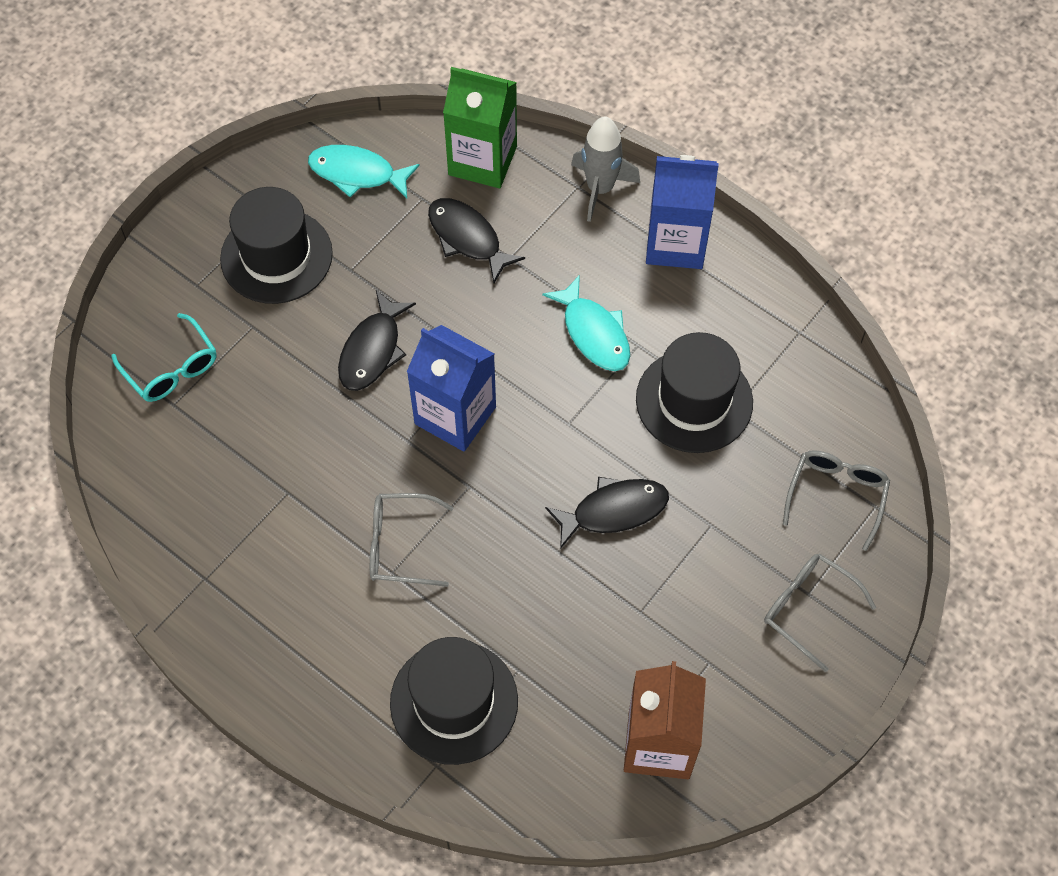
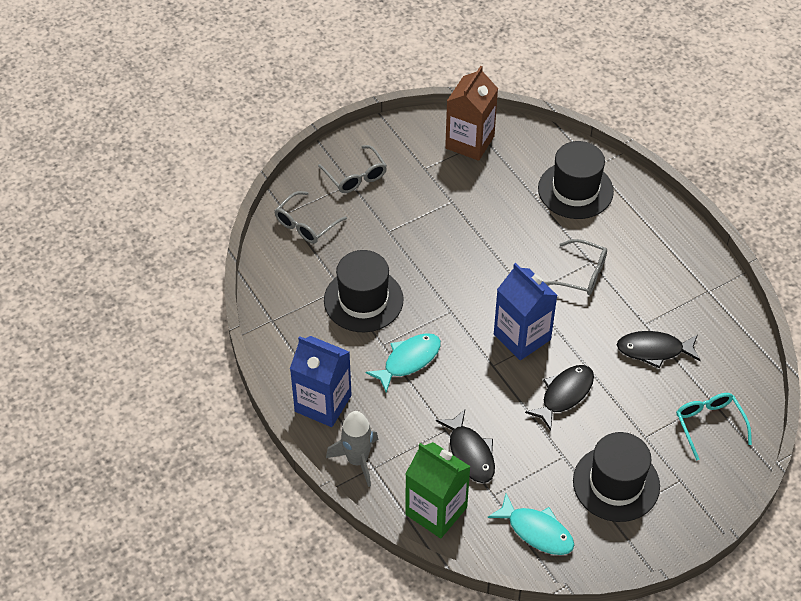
camera: 160 degrees left, 10 degrees down
turquoise fish [542,275,630,371] -> turquoise fish turned 60 degrees clockwise [365,333,441,393]
black fish [545,477,669,549] -> black fish moved to [617,331,701,369]

